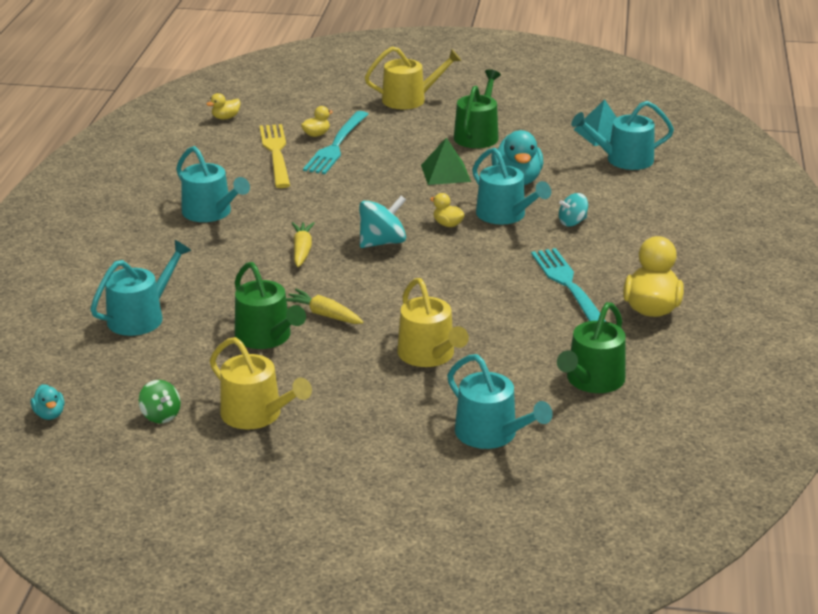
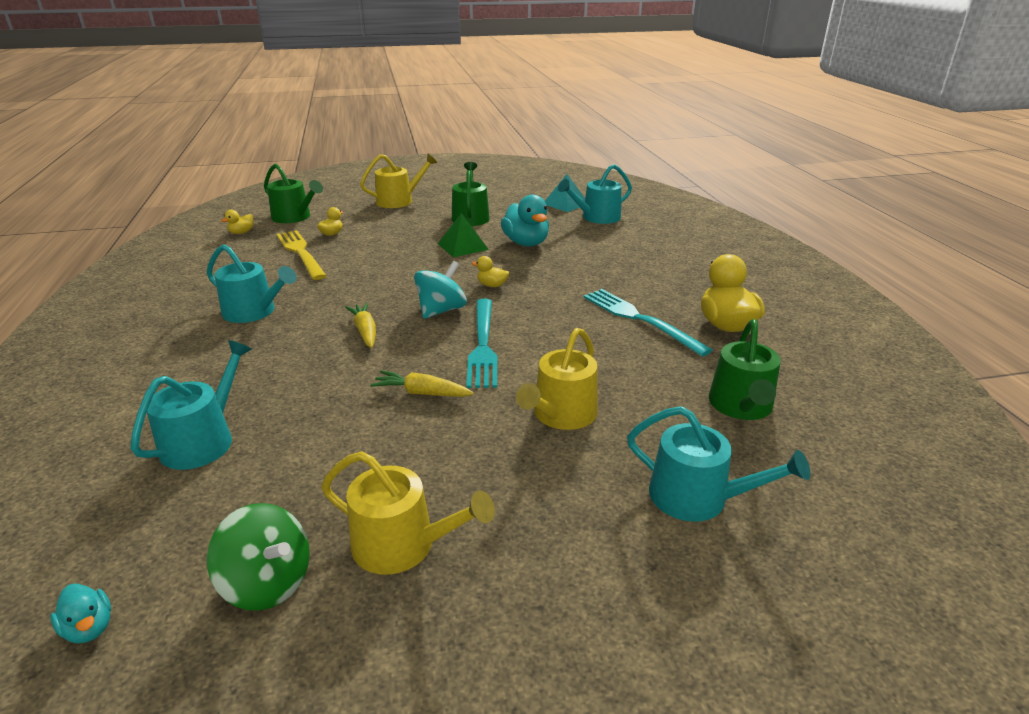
camera: 20 degrees left, 0 degrees up
green spinning top [139,380,181,423] -> green spinning top [207,503,310,611], size x1.59
green watering can [235,262,306,349] -> green watering can moved to [264,164,323,223]
turquoise fork [303,111,368,174] -> turquoise fork moved to [466,299,497,388]
yellow watering can [397,278,469,367] -> yellow watering can turned 75 degrees clockwise [516,328,598,430]
turquoise watering can [472,148,551,225] -> none
turquoise spinning top [559,193,588,227] -> none

